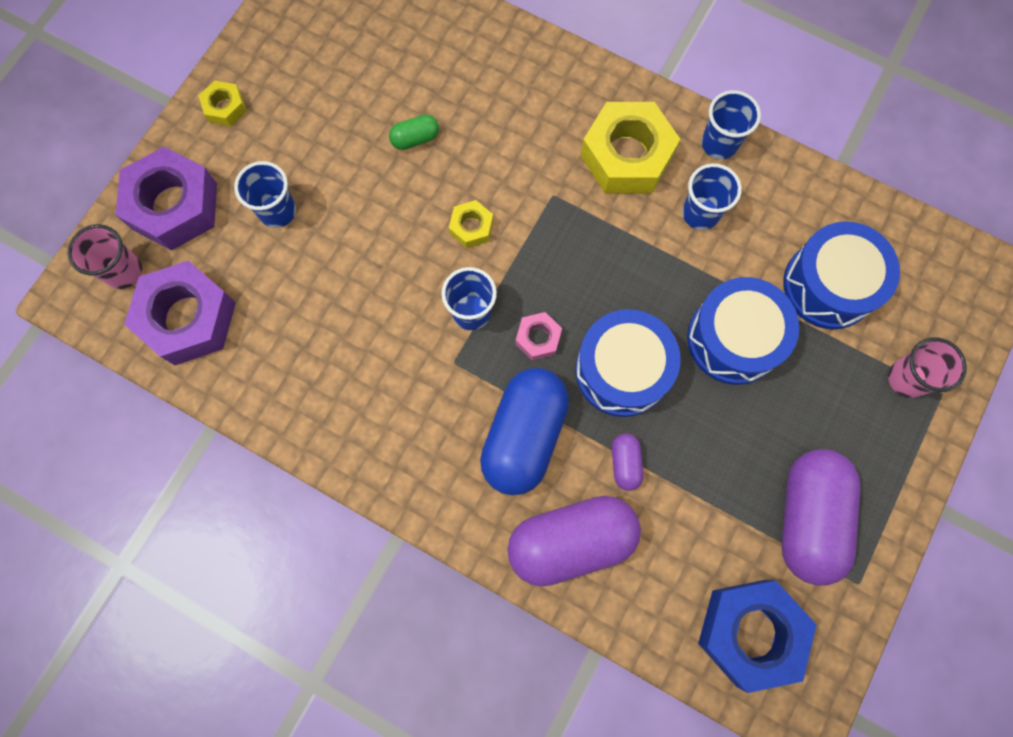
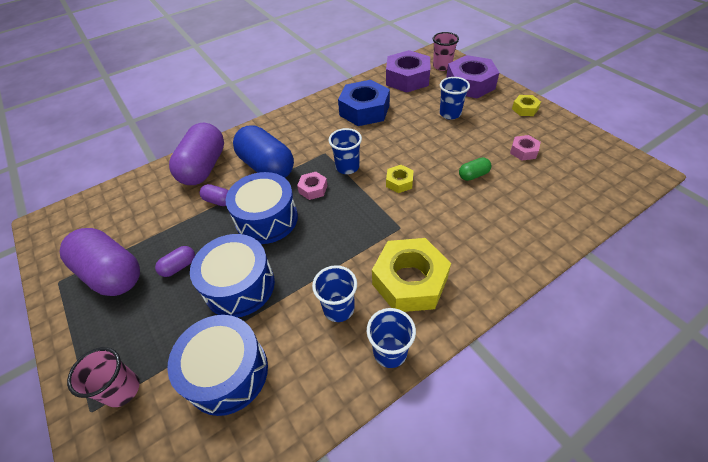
camera: 120 degrees right, 25 degrees down
green capsule [389,114,439,150] -> green capsule turned 60 degrees clockwise [459,157,491,181]
blue nut [698,580,817,693] -> blue nut moved to [338,80,390,126]
none -> purple capsule [155,246,195,277]
none -> pink nut [510,135,541,161]

